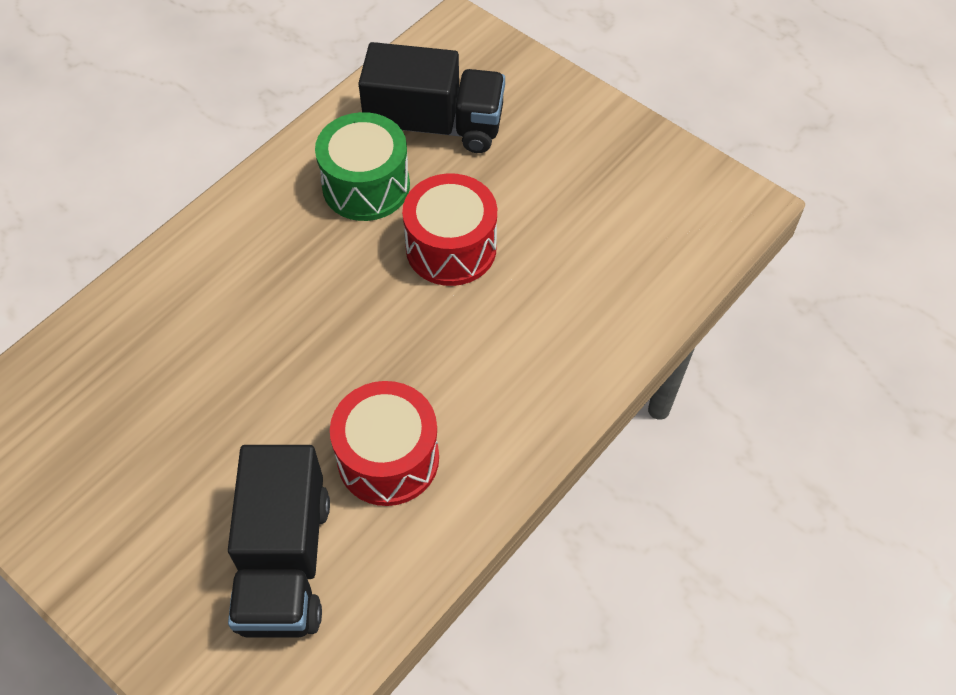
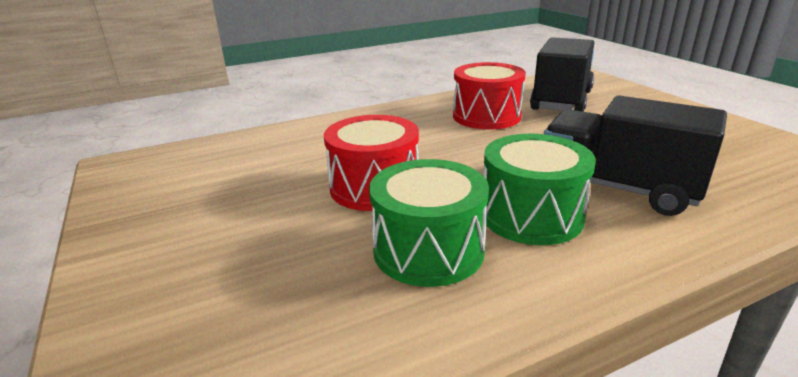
camera: 155 degrees left, 30 degrees down
black truck [358,42,505,153] -> black truck moved to [544,96,727,216]
none -> green drum [483,134,596,245]

